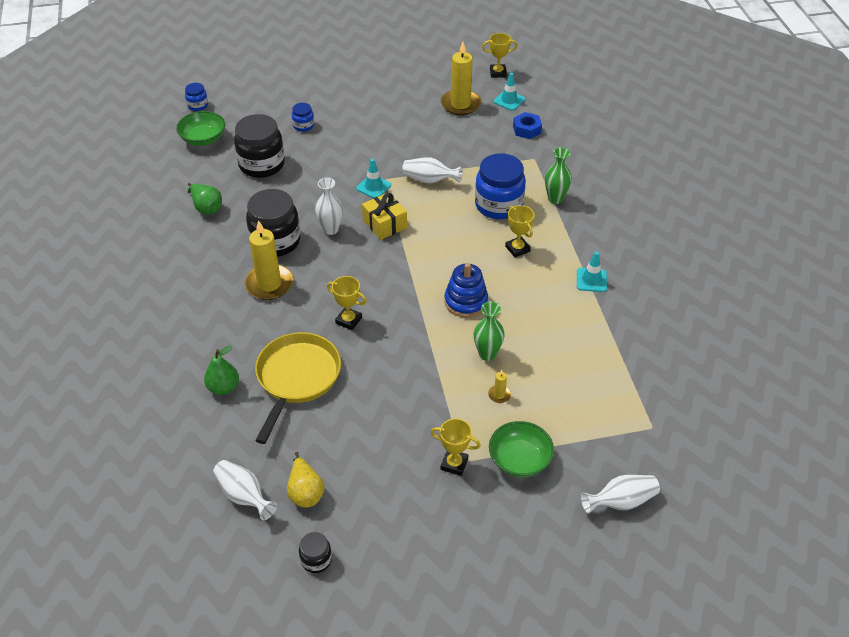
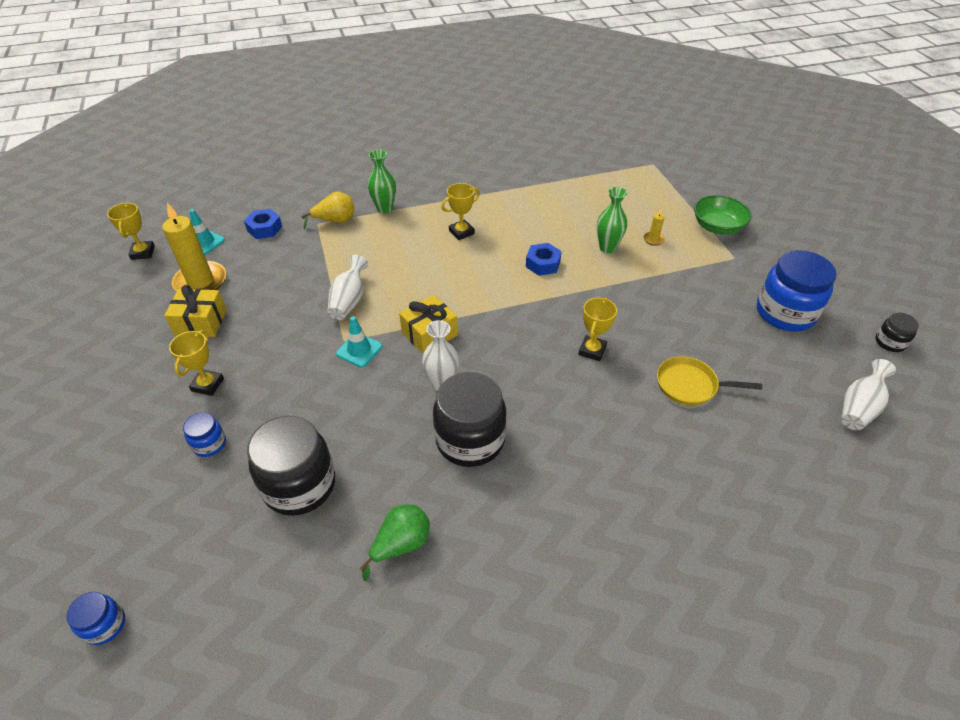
camera: 95 degrees left, 0 degrees up
green bowl [176,111,225,146] -> none
green pear [204,346,239,395] -> none
yellow candle [244,220,293,300] -> none
yellow pan [255,332,341,444] -> yellow pan [657,356,762,406], size x0.61
yellow pear [287,452,324,508] -> yellow pear moved to [301,191,354,229]
yellow trophy [431,418,481,476] -> yellow trophy moved to [169,330,224,396]
blue stacking toy [444,263,488,318] -> blue nut [526,243,562,276]
blue jar [475,153,526,219] -> blue jar moved to [757,250,836,332]
turquoise traffic cone [577,252,607,292] -> none
white vase [581,475,660,514] -> none
none -> yellow gift [164,285,227,337]

